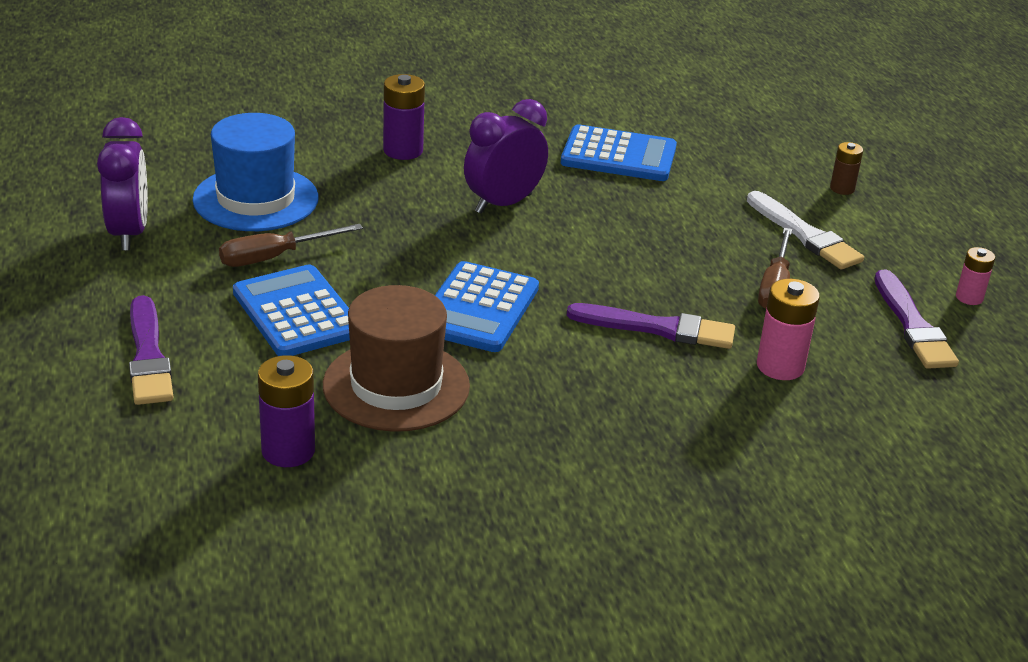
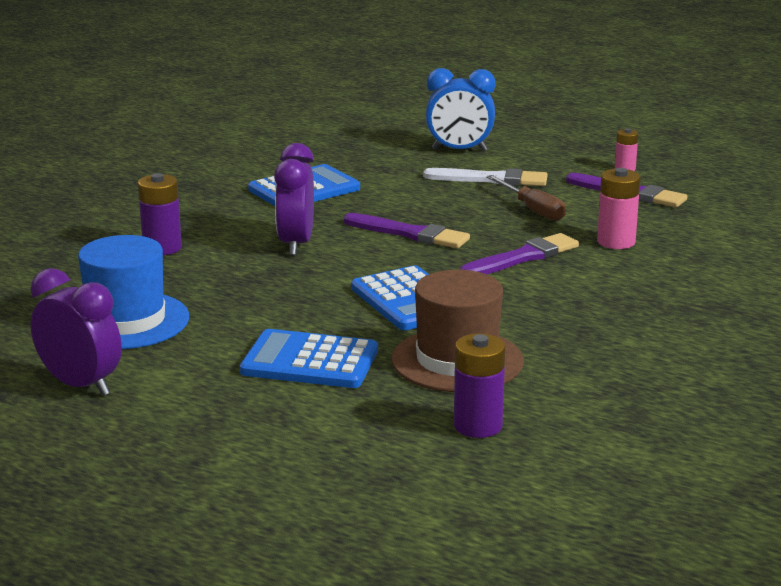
camera: 45 degrees left, 10 degrees down
purple brush [129,295,174,405] -> purple brush moved to [344,213,470,248]
brown screwdriver [219,224,363,267] -> none
brown battery [830,142,863,195] -> blue clock [426,68,496,151]

